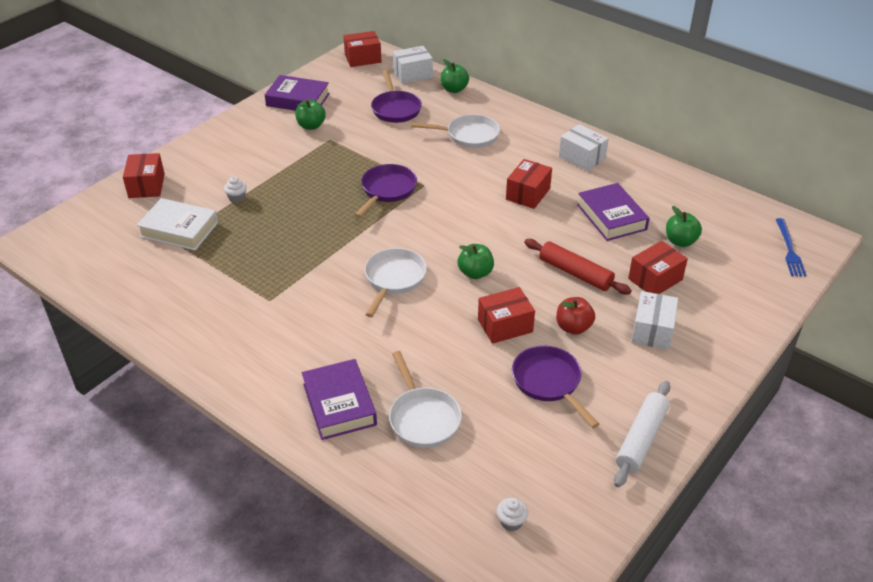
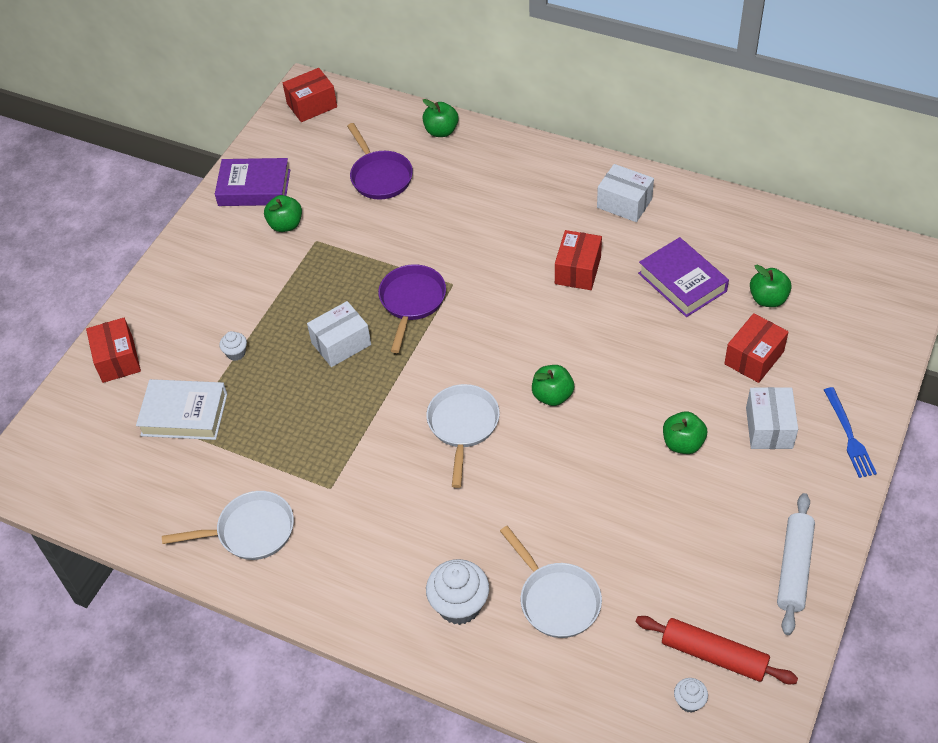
camera: 10 degrees left, 10 degrees up
purple book [302,359,377,440] -> white cupcake [426,559,489,625]
white box [393,46,433,84] -> white box moved to [307,301,371,367]
white pan [411,114,500,148] -> white pan moved to [162,491,294,560]
red box [478,287,535,344] -> none
purple pan [512,346,599,428] -> none
red rolling pin [524,239,632,295] -> red rolling pin moved to [636,616,798,684]
red apple [556,297,595,335] -> green apple [663,411,707,454]
blue fork [776,218,807,277] -> blue fork moved to [824,387,877,478]

